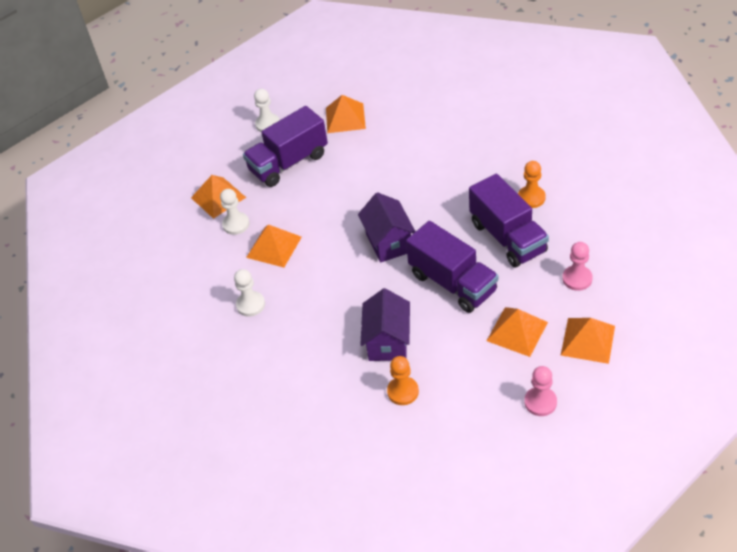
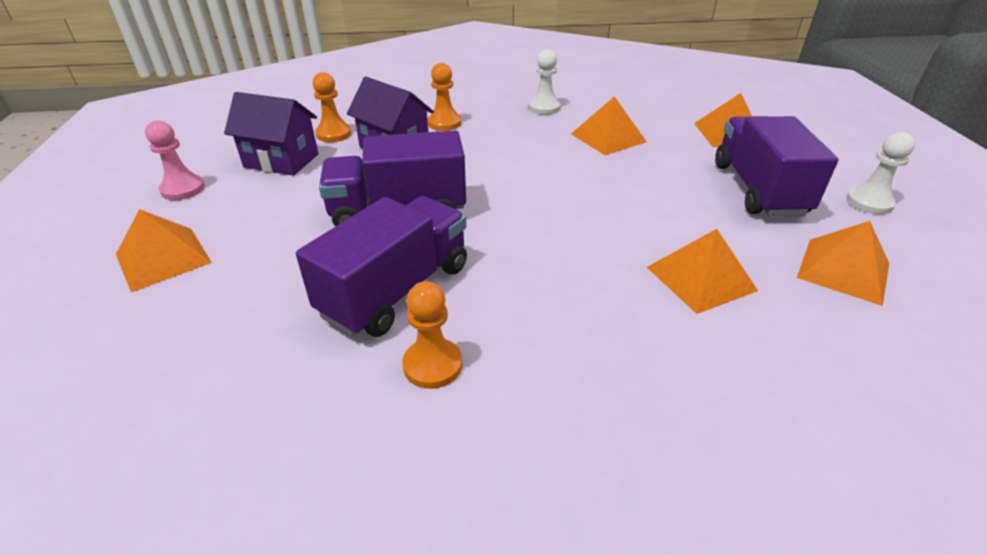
camera: 120 degrees right, 10 degrees down
white pawn [220,189,250,235] -> none
purple house [358,192,416,263] -> purple house moved to [224,92,318,176]
purple truck [469,174,549,268] -> purple truck turned 120 degrees clockwise [296,196,467,337]
orange pyramid [487,307,548,357] -> orange pyramid moved to [647,229,758,314]
pink pawn [562,242,593,291] -> none
none -> orange pawn [428,63,461,131]

